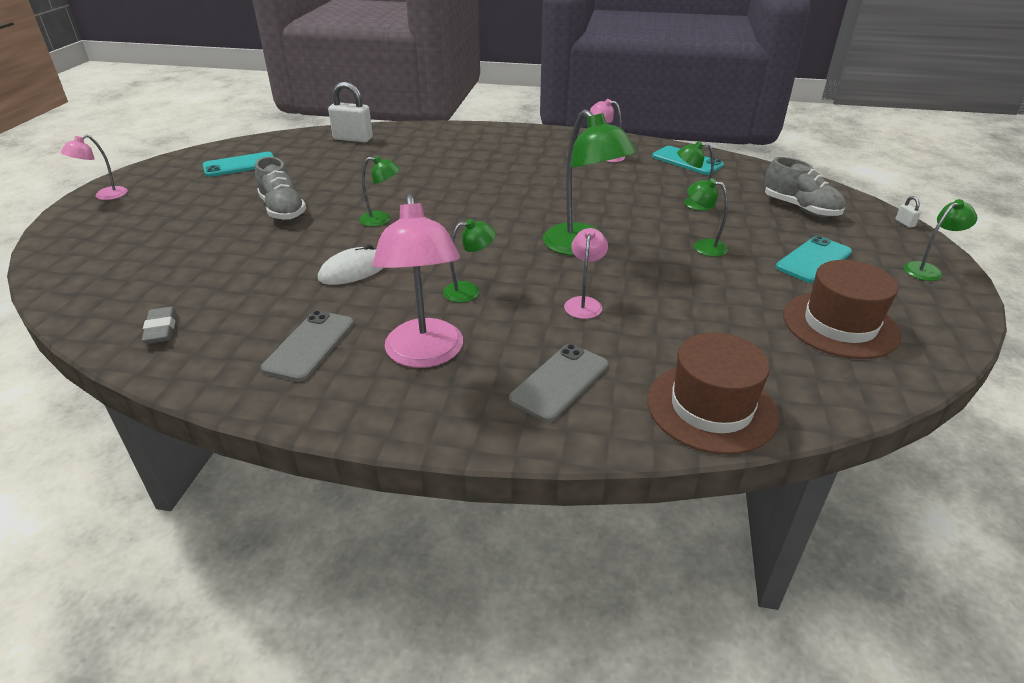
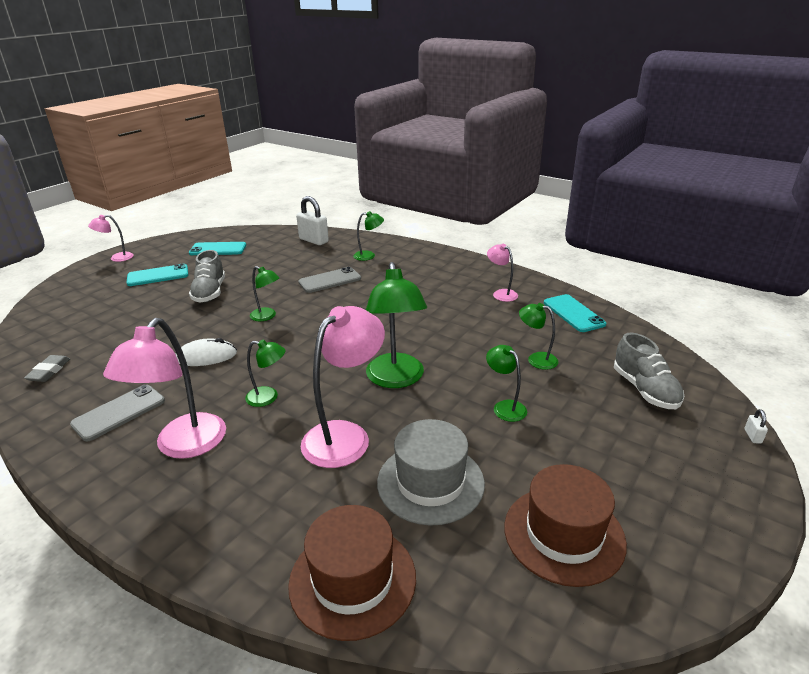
camera: 25 degrees right, 5 degrees down
grey phone [509,344,608,422] -> grey phone moved to [298,267,361,293]
pink lamp [564,228,608,319] -> pink lamp [301,306,385,468], size x1.92
turquoise phone [776,236,852,283] -> turquoise phone moved to [127,264,188,286]
green lamp [904,199,978,281] -> green lamp moved to [353,211,384,261]
none -> grey hat [377,419,485,526]

